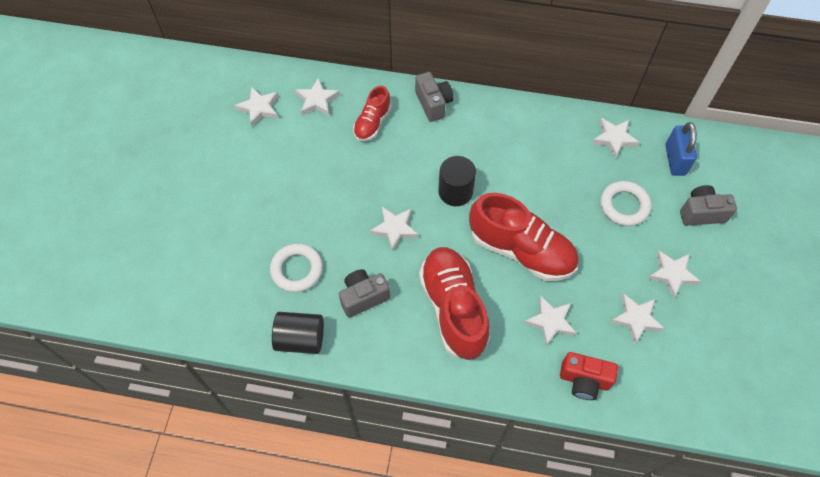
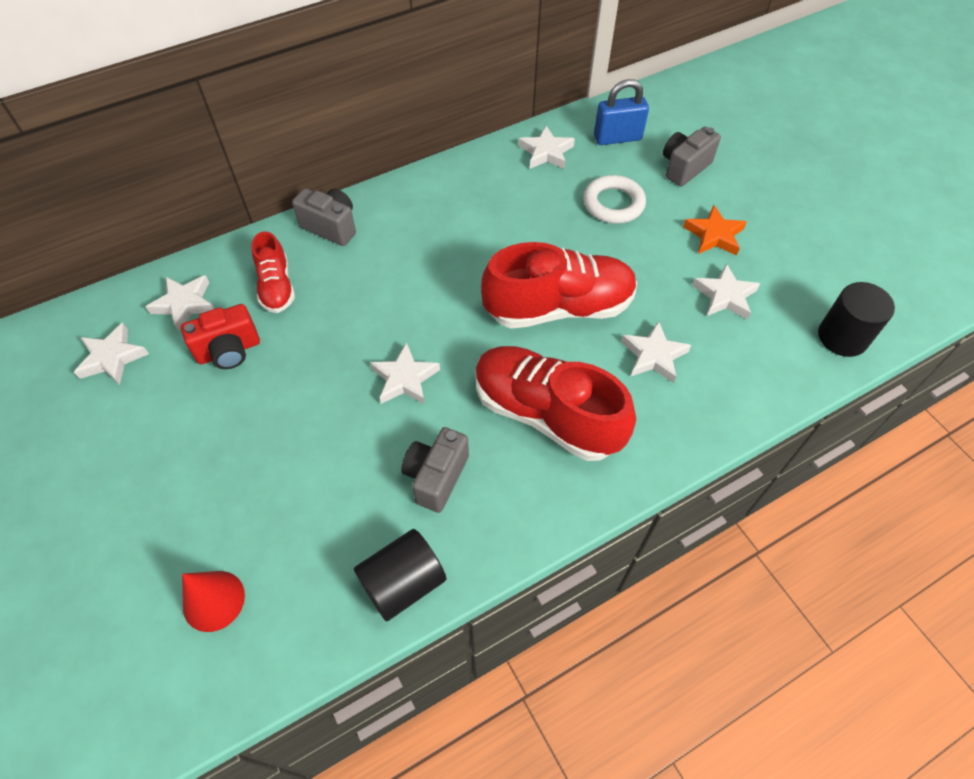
camera: 40 degrees left, 5 degrees down
white ring [270,243,323,292] -> none
black cylinder [438,156,476,206] -> black cylinder moved to [818,282,895,357]
red camera [560,352,618,400] -> red camera moved to [181,304,260,369]
white star [648,251,701,299] -> orange star [683,205,747,256]
blue padlock [665,122,697,176] -> blue padlock turned 60 degrees counterclockwise [594,79,649,145]
none -> red cone [182,571,245,632]

